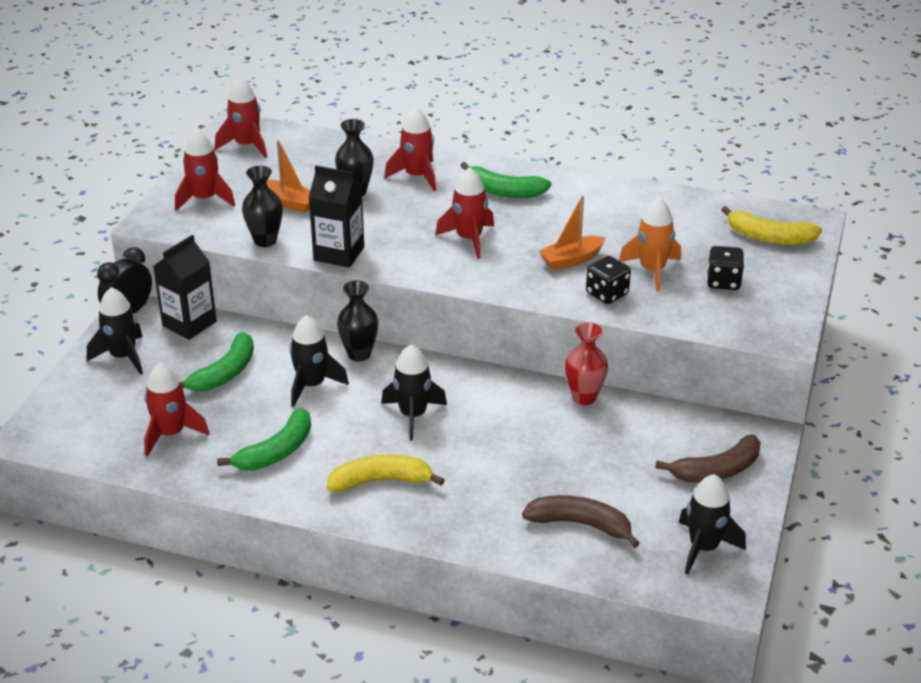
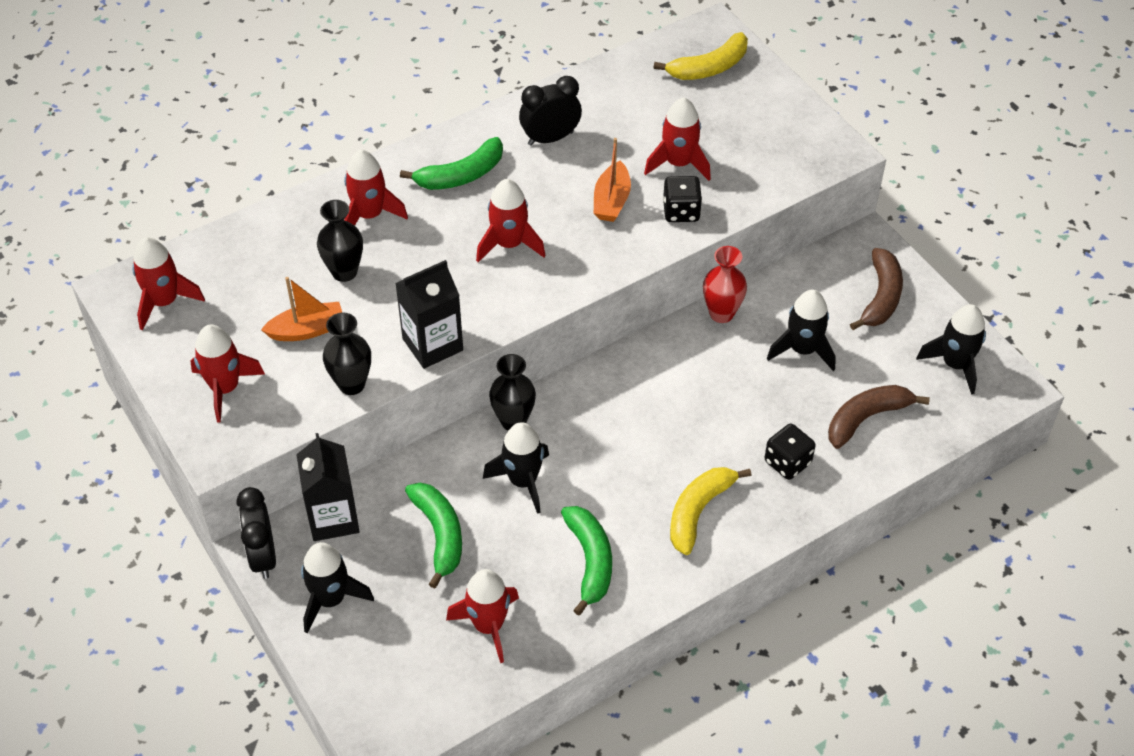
camera: 50 degrees left, 15 degrees up
black rocket [381,344,447,441] -> black rocket moved to [767,289,836,371]
orange rocket [619,197,681,292] -> red rocket [644,97,711,181]
black dice [707,246,744,290] -> black dice moved to [765,423,816,480]
none -> black clock [519,76,582,146]

